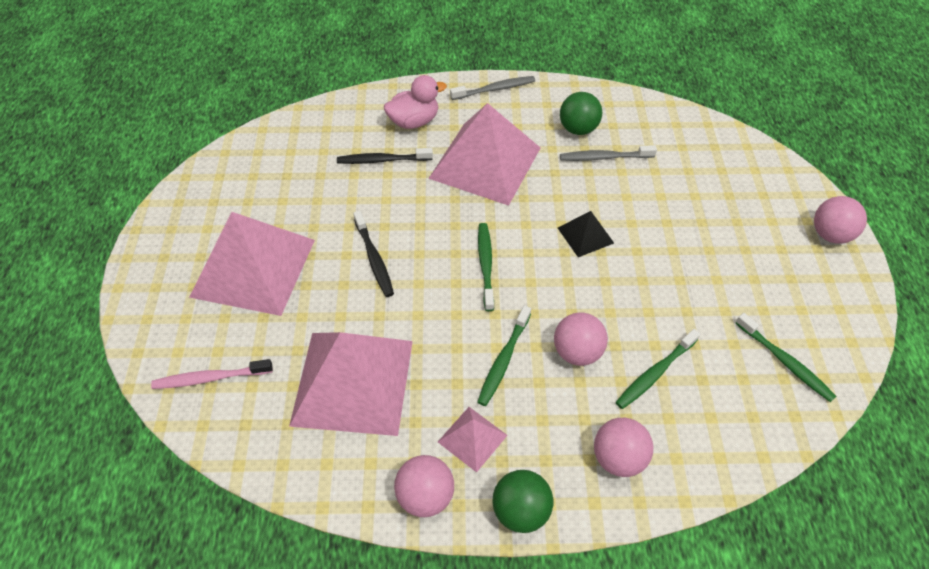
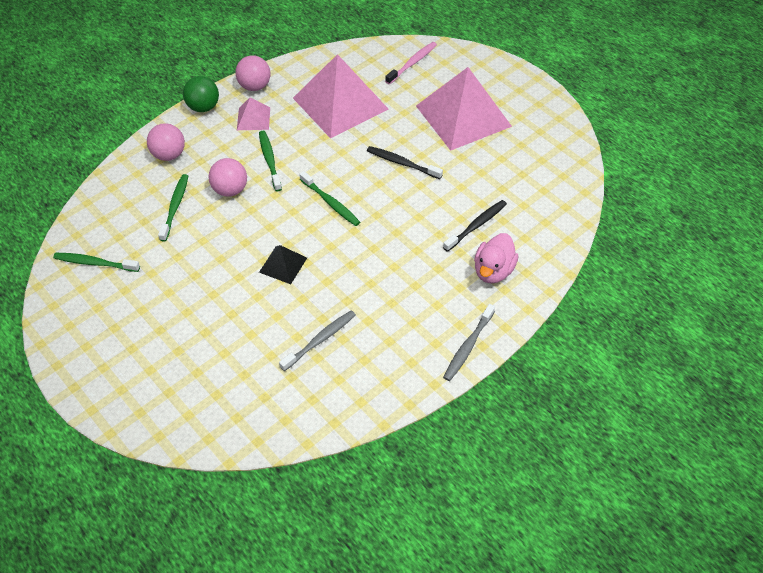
camera: 140 degrees right, 0 degrees up
pink pyramid [428,103,541,206] -> none
green ball [560,92,602,135] -> none
pink ball [814,196,867,244] -> none

